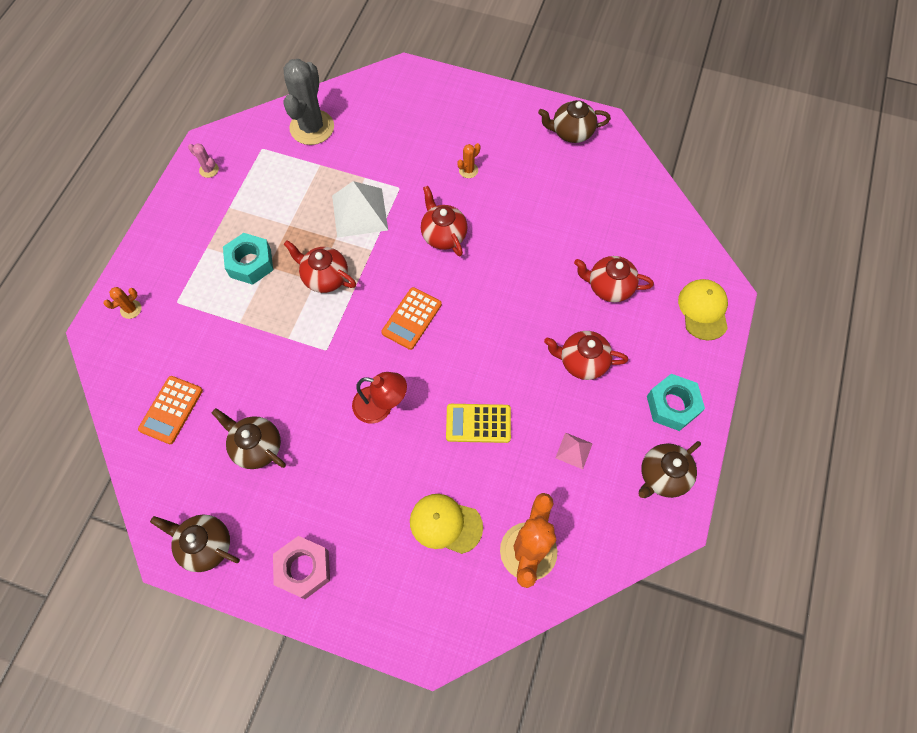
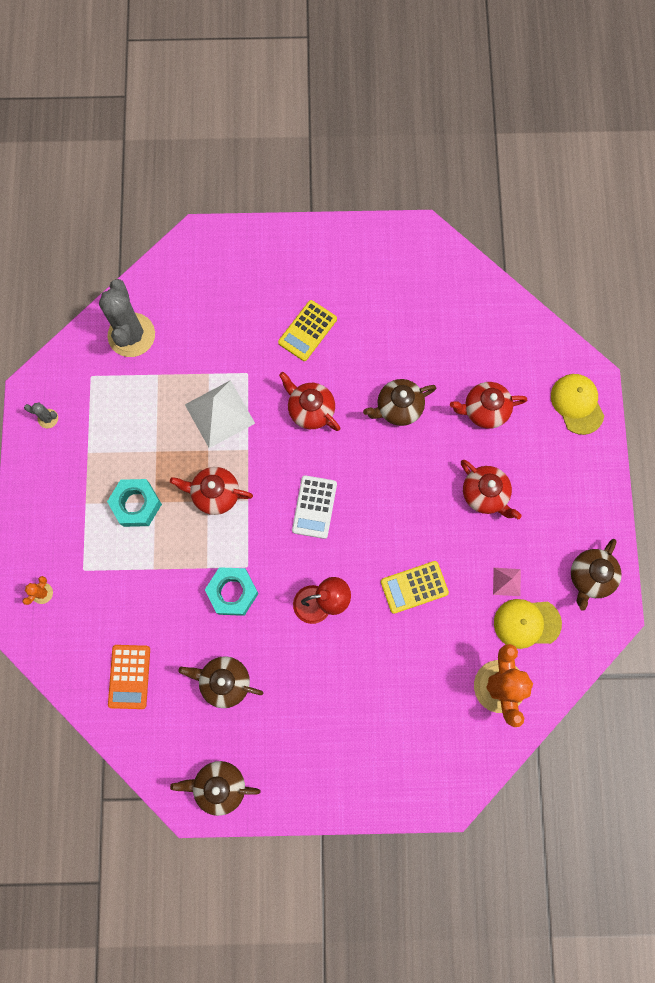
camera: 20 degrees left, 10 degrees up
pink cactus [188,144,219,178] -> grey cactus [24,403,58,428]
pink nut [273,536,330,599] -> none
orange calculator [381,287,442,350] -> white calculator [292,475,337,539]
yellow cap [410,494,483,554] -> yellow cap moved to [494,599,562,649]
orange cactus [457,143,480,178] -> yellow calculator [278,300,337,361]
brown teapot [538,100,611,143] -> brown teapot moved to [363,379,436,426]
red teapot [544,331,628,380] -> red teapot turned 120 degrees counterclockwise [461,460,522,519]
turquoise nut [647,374,705,431] -> turquoise nut moved to [205,567,259,616]

